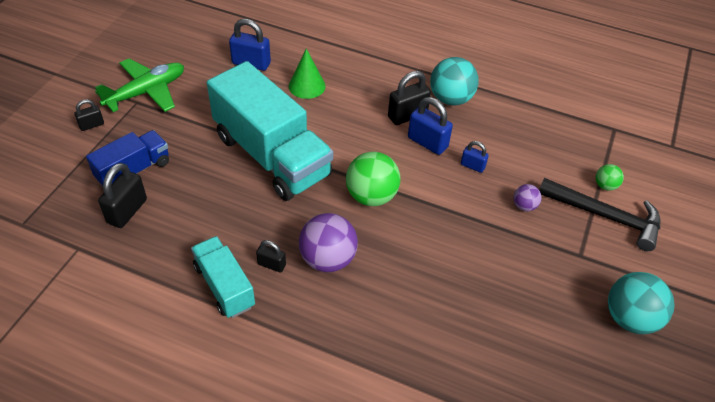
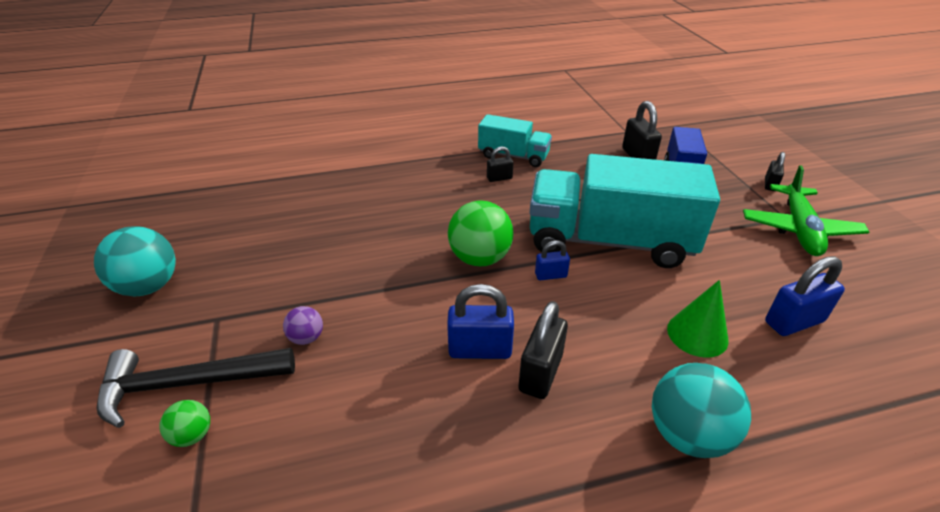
camera: 145 degrees right, 10 degrees down
purple ball [299,213,358,272] -> none
turquoise ball [430,57,478,105] -> turquoise ball moved to [652,363,751,458]
blue padlock [461,141,489,173] -> blue padlock moved to [535,240,570,280]

